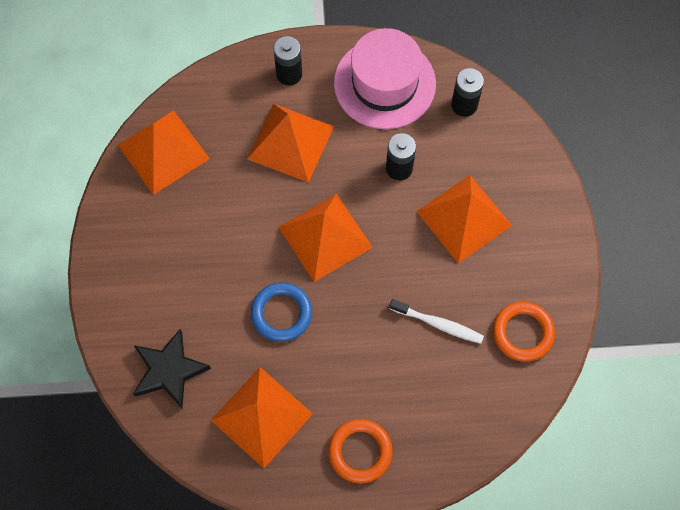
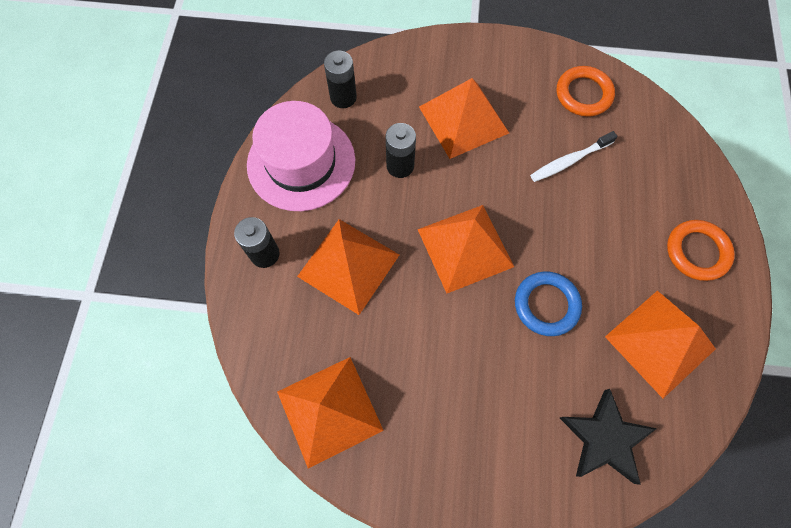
camera: 80 degrees left, 0 degrees up
white toothbrush [389,299,484,344] -> white toothbrush turned 150 degrees counterclockwise [530,131,618,182]

